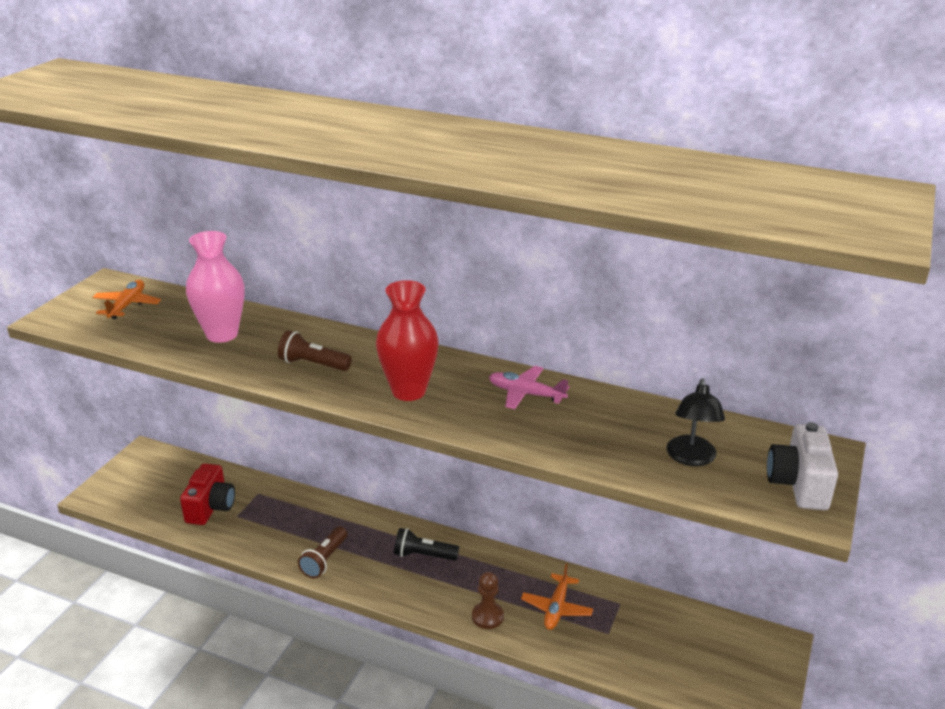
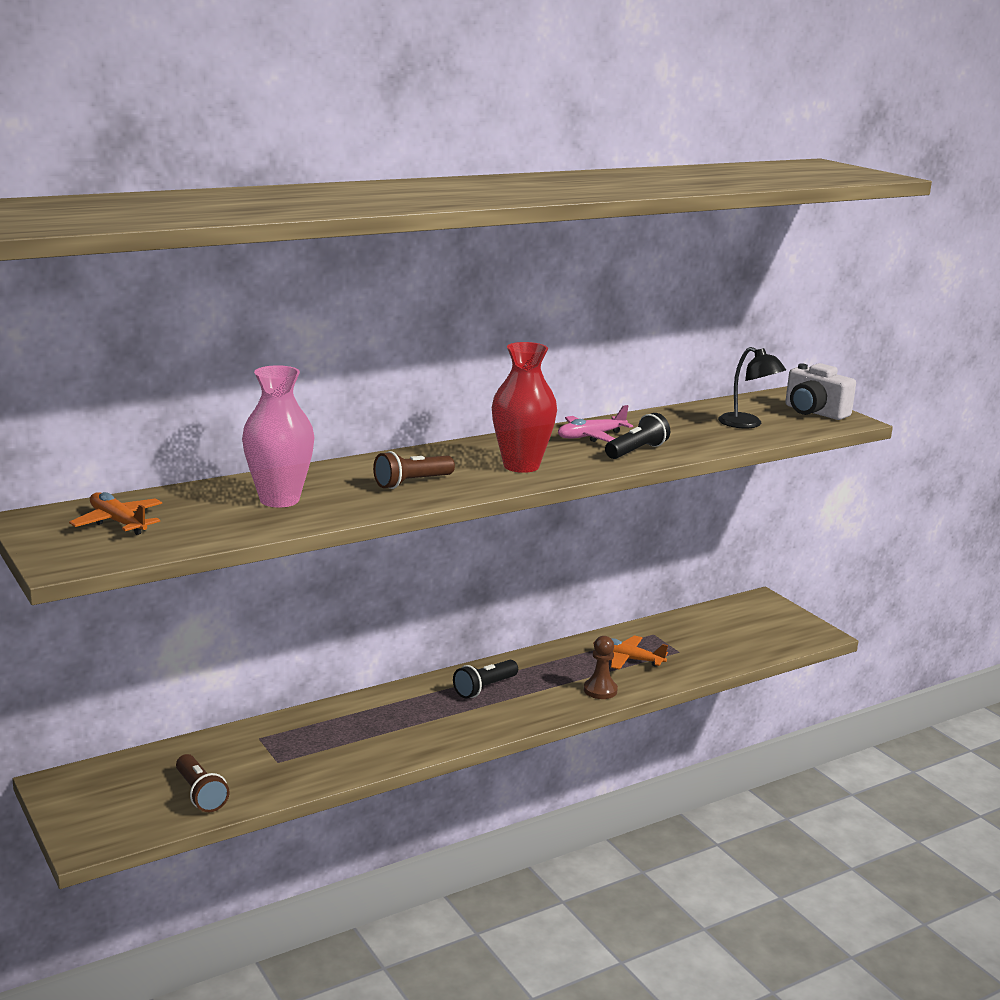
camera: 55 degrees left, 10 degrees down
red camera [180,463,235,525] -> none
brown flashlight [298,526,347,578] -> brown flashlight moved to [176,754,229,812]
orange plane [521,564,593,630] -> orange plane turned 150 degrees clockwise [593,635,668,670]
none -> black flashlight [605,413,670,459]

